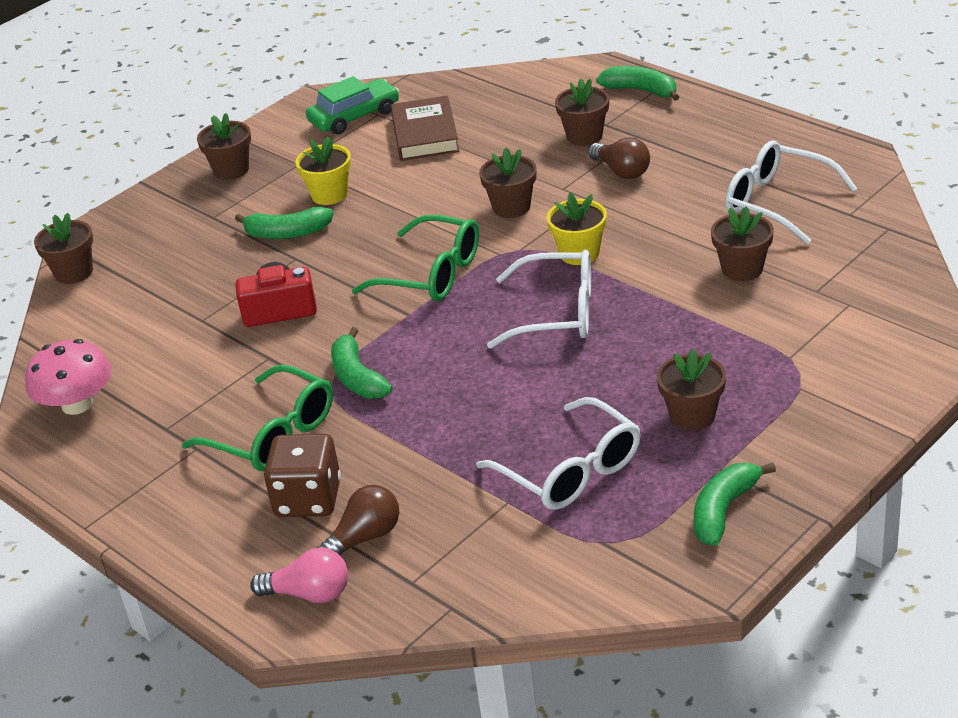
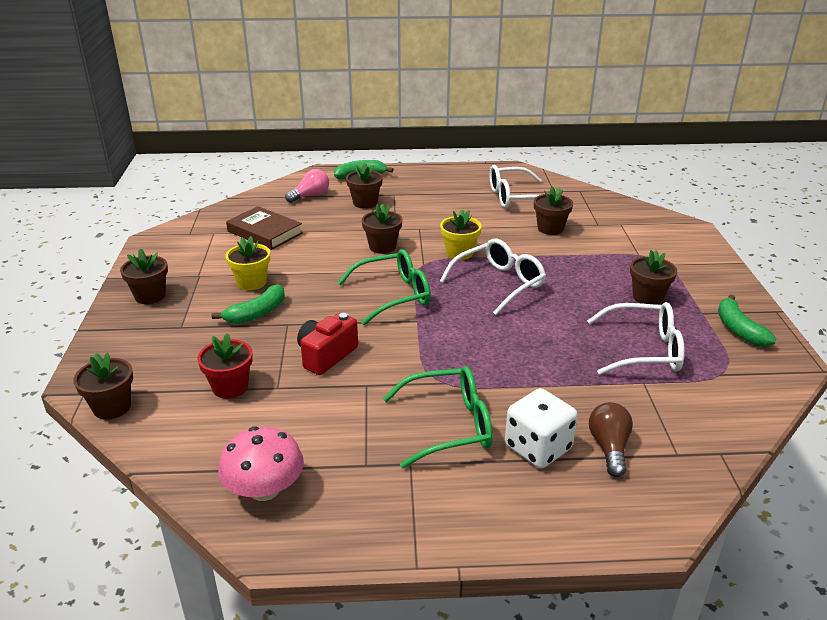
camera: 50 degrees left, 5 degrees down
pink light bulb [250,547,348,603] -> pink light bulb moved to [285,169,329,203]
brown dice [264,434,341,517] -> white dice [505,388,578,468]
green car [306,76,399,134] -> none
green banana [331,327,393,399] -> none
brown light bulb [588,137,650,179] -> none
none -> red flower pot [197,334,253,399]

